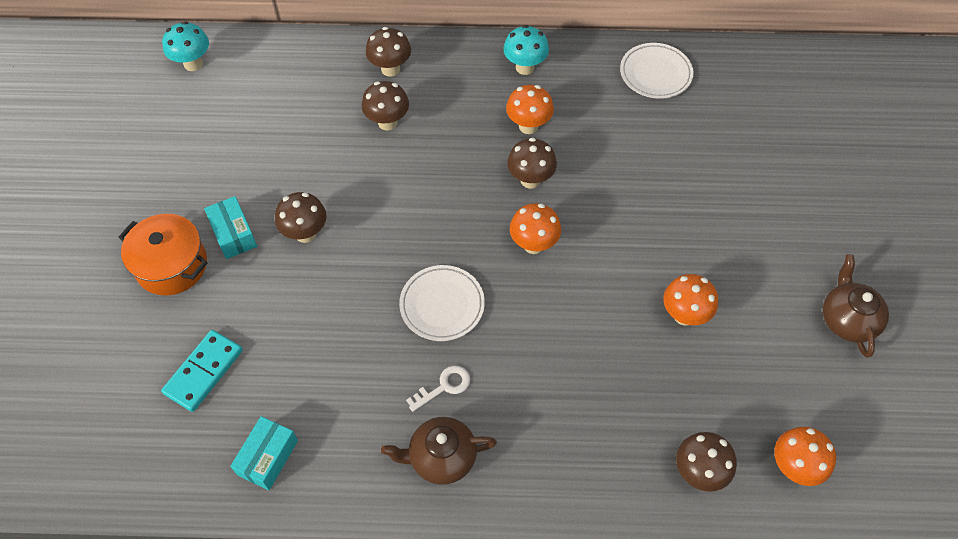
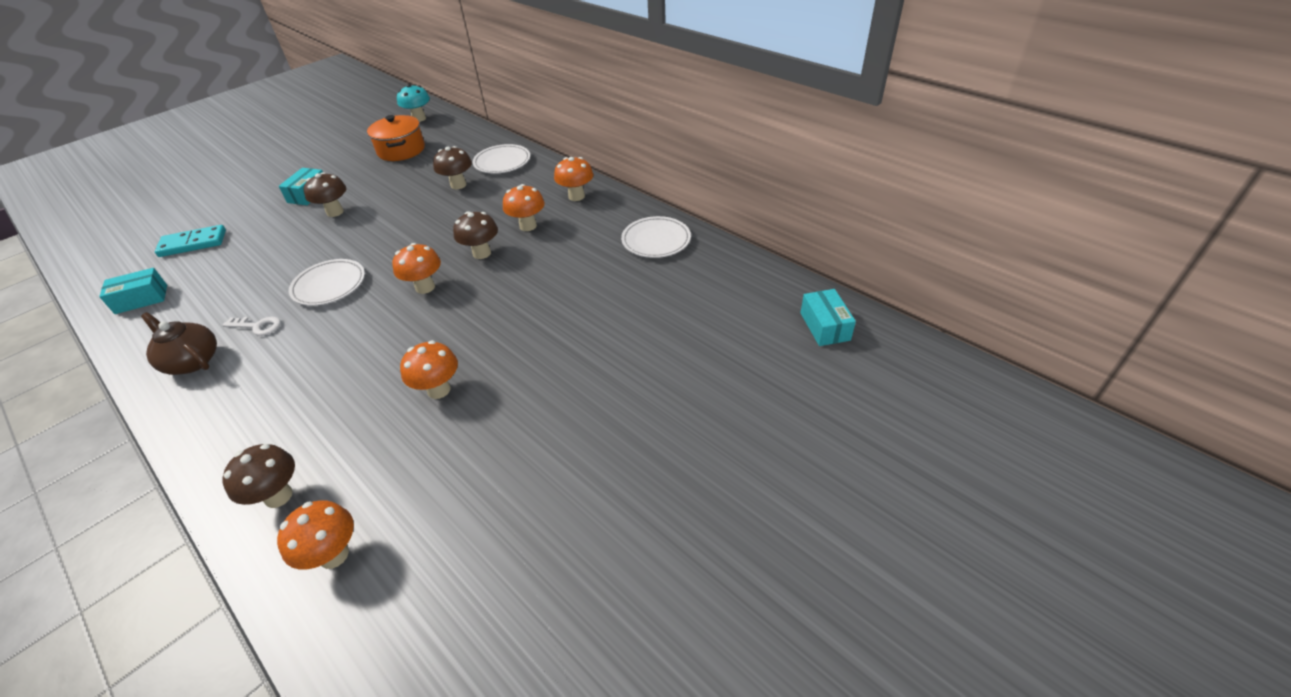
camera: 45 degrees right, 15 degrees down
orange pot [118,214,208,295] -> orange pot moved to [367,115,425,161]
brown mushroom [366,27,411,77] -> white plate [472,144,530,174]
turquoise mushroom [503,25,549,75] -> orange mushroom [554,157,593,201]
brown teapot [823,255,889,357] -> none
none -> turquoise box [801,289,856,346]

